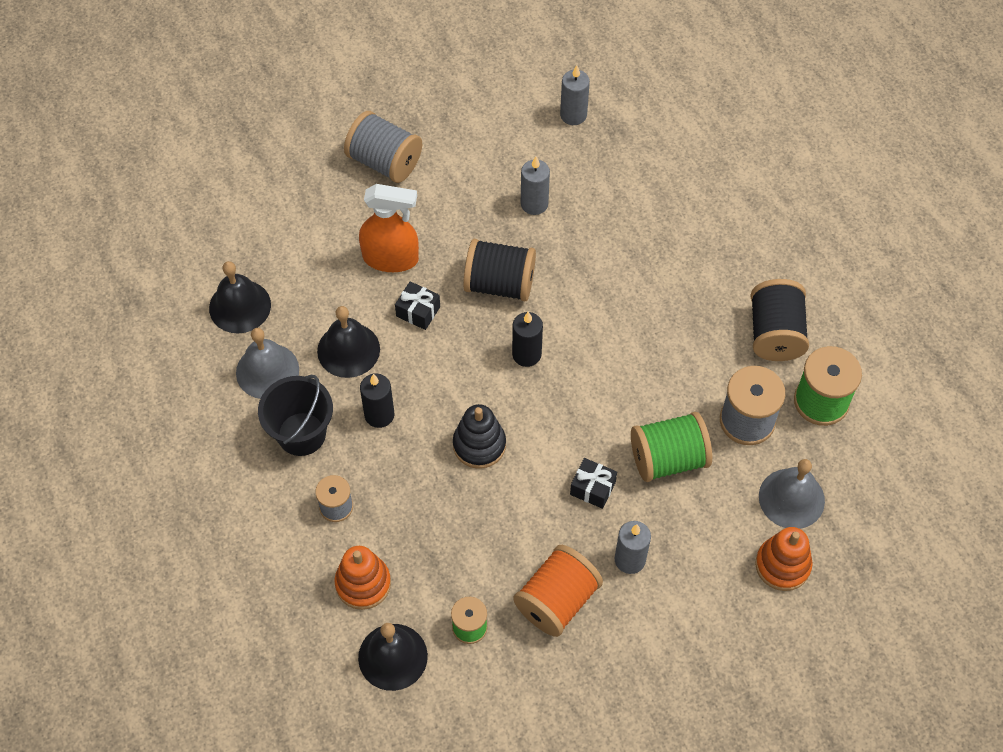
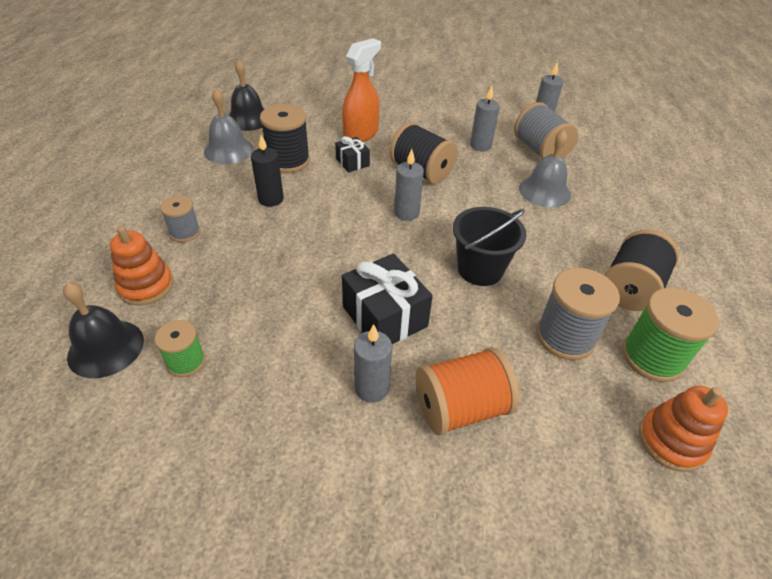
camera: 30 degrees right, 15 degrees down
black bucket [258,375,333,456] -> black bucket moved to [453,207,527,286]
black bell [317,306,380,378] -> black spool [260,104,310,173]
grey spool [344,111,422,183] -> grey spool moved to [514,102,578,159]
orange spray bottle [359,184,419,272] -> orange spray bottle turned 90 degrees counterclockwise [342,38,381,142]
black stacking toy [453,404,506,469] -> none
black candle [512,312,543,367] -> grey candle [394,149,424,221]
orange spool [513,545,603,637] -> orange spool moved to [416,347,519,436]
black gift [570,458,617,509] -> black gift [342,253,433,344], size x1.82
green spool [631,412,712,482] -> none
orange stacking toy [755,527,813,591] -> orange stacking toy moved to [639,386,728,472]
grey bell [759,459,825,529] -> grey bell moved to [519,130,571,207]

